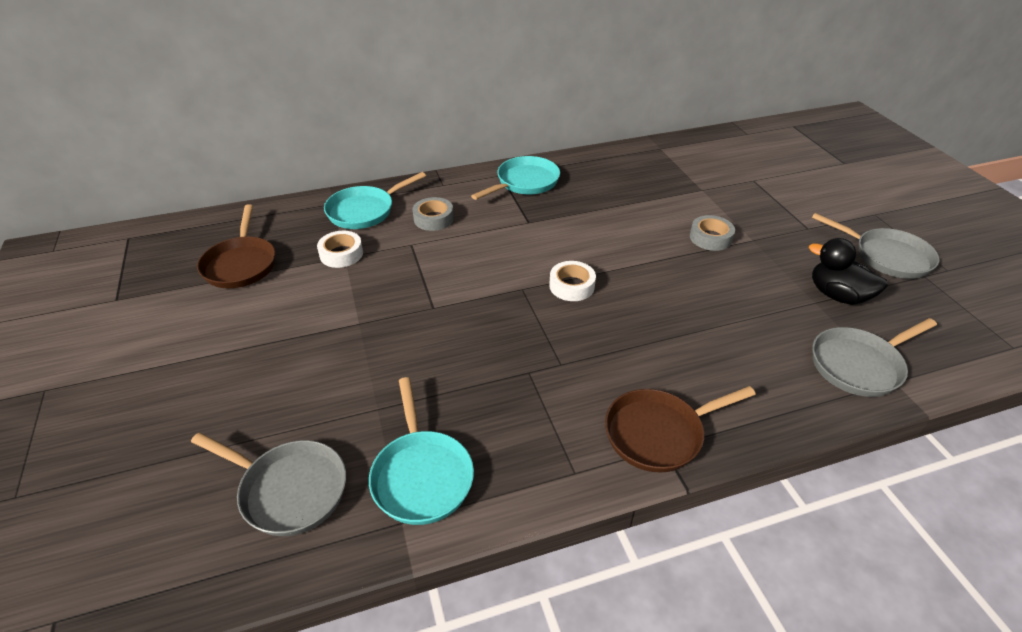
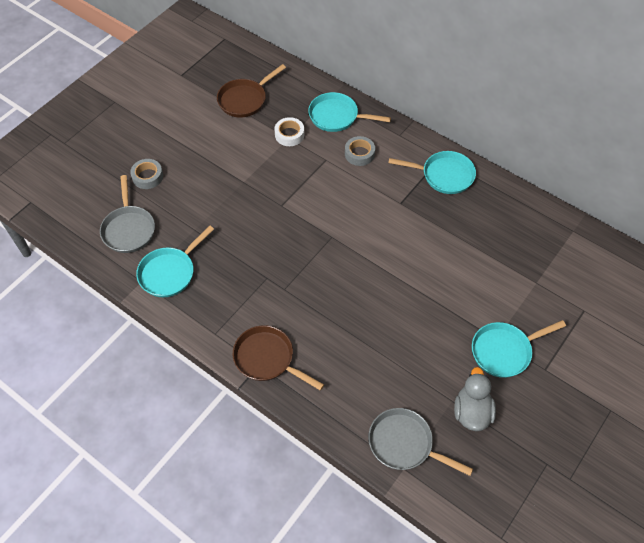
camera: 55 degrees right, 15 degrees up
white tape [549,261,596,301] -> none
grey tape [690,215,735,251] -> grey tape moved to [130,159,163,189]
black duck [809,238,888,305] -> grey duck [454,367,496,431]
grey pan [812,213,940,279] -> none
none -> turquoise pan [472,320,566,378]

